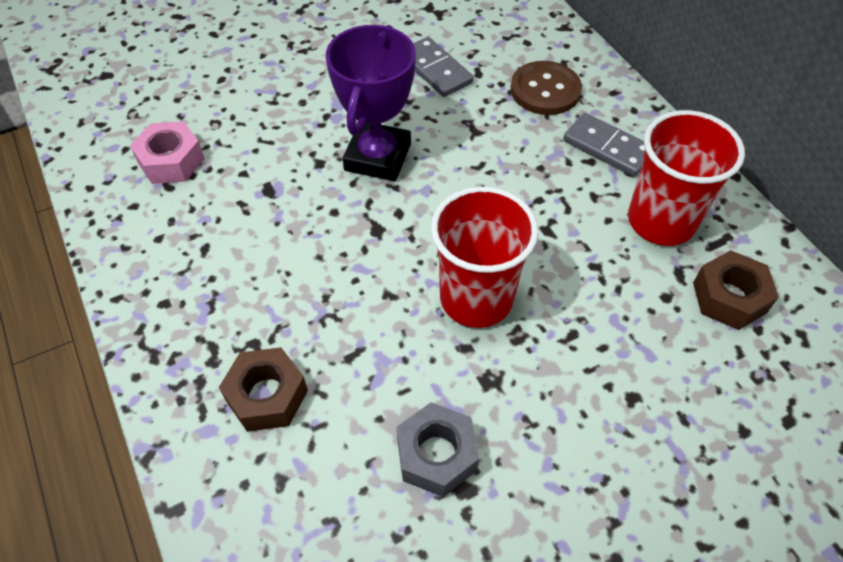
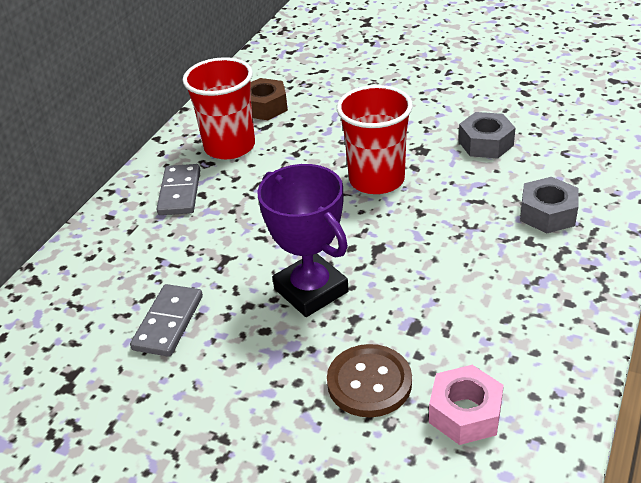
camera: 125 degrees left, 15 degrees down
brown nut [219,347,308,432] -> grey nut [520,177,579,233]
purple trophy [326,25,416,181] -> purple trophy turned 75 degrees clockwise [257,164,349,317]
brown button [511,61,582,115] -> brown button moved to [327,344,412,417]

